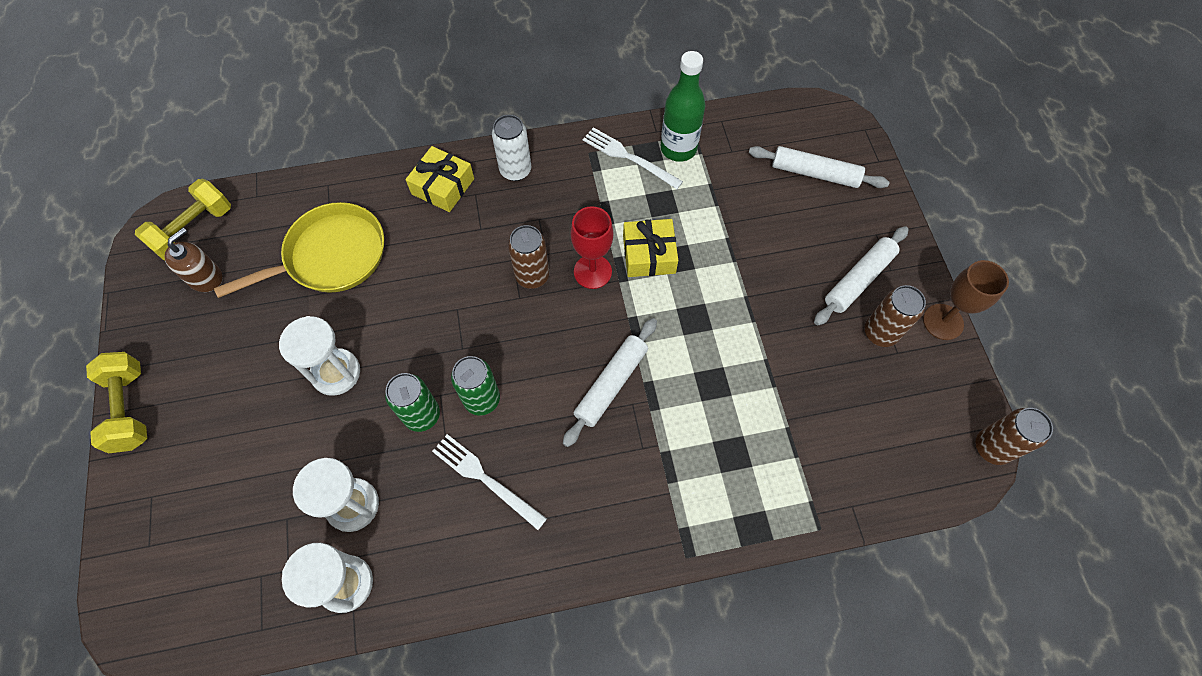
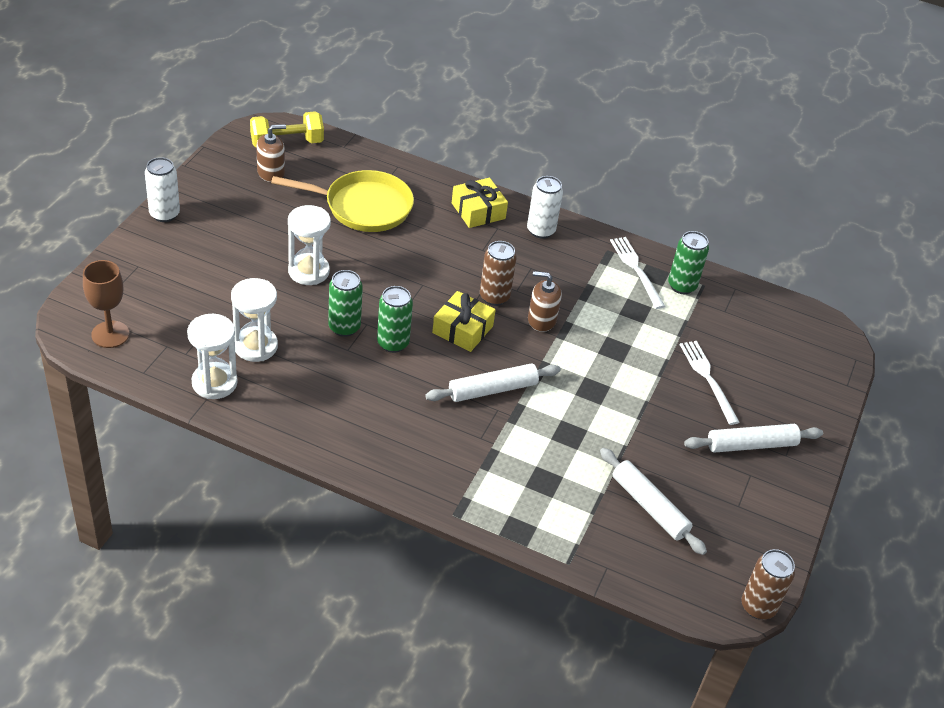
camera: 30 degrees right, 20 degrees down
yellow dumbbell [86,352,147,454] -> white can [145,157,180,222]
white fork [432,434,547,530] -> white fork moved to [680,341,740,425]
red goblet [571,206,613,289] -> brown soap dispenser [528,271,562,332]
yellow gift [623,219,678,277] -> yellow gift moved to [432,291,496,352]
green bottle [661,51,705,162] -> green can [668,231,709,294]
white rolling pin [749,146,889,188] -> white rolling pin moved to [600,448,707,555]
brown can [865,285,926,347] -> none
brown goblet [923,260,1009,340] -> brown goblet moved to [83,260,129,348]

